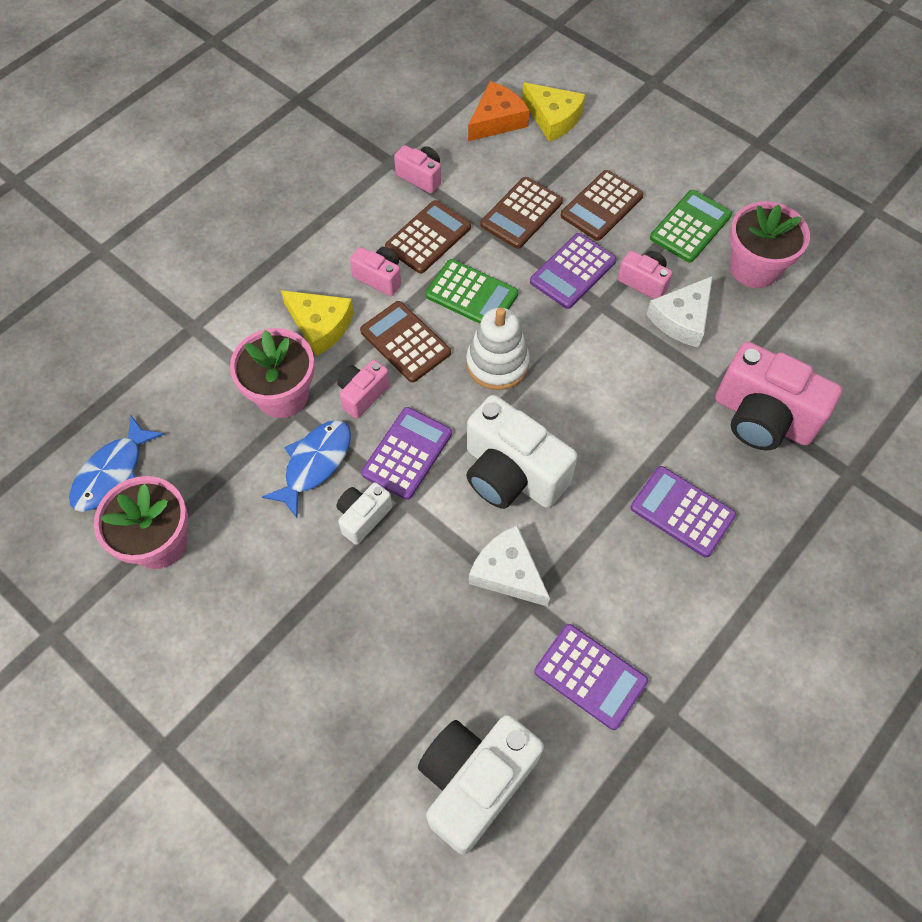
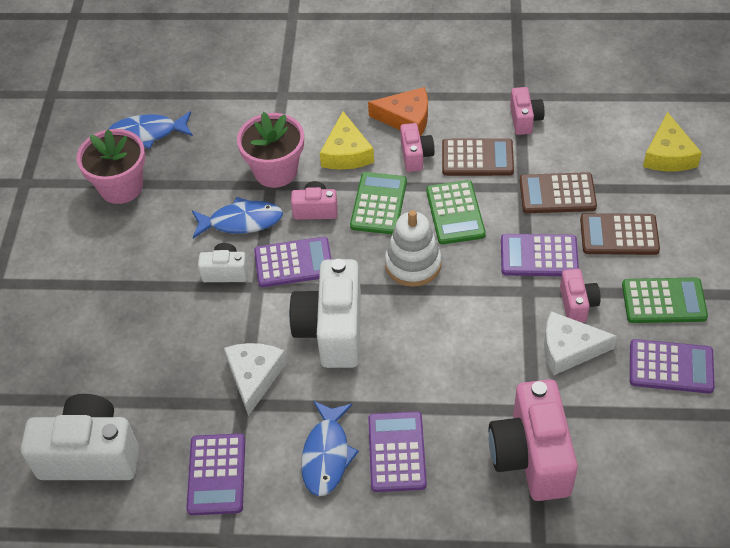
camera: 55 degrees right, 10 degrees down
brown calculator [360,301,451,383] -> green calculator [350,172,407,234]
orange cheese [468,81,530,141] -> orange cheese moved to [368,87,428,136]
pink flower pot [730,201,810,288] -> purple calculator [630,339,715,393]
none -> blue fish [301,401,359,496]

